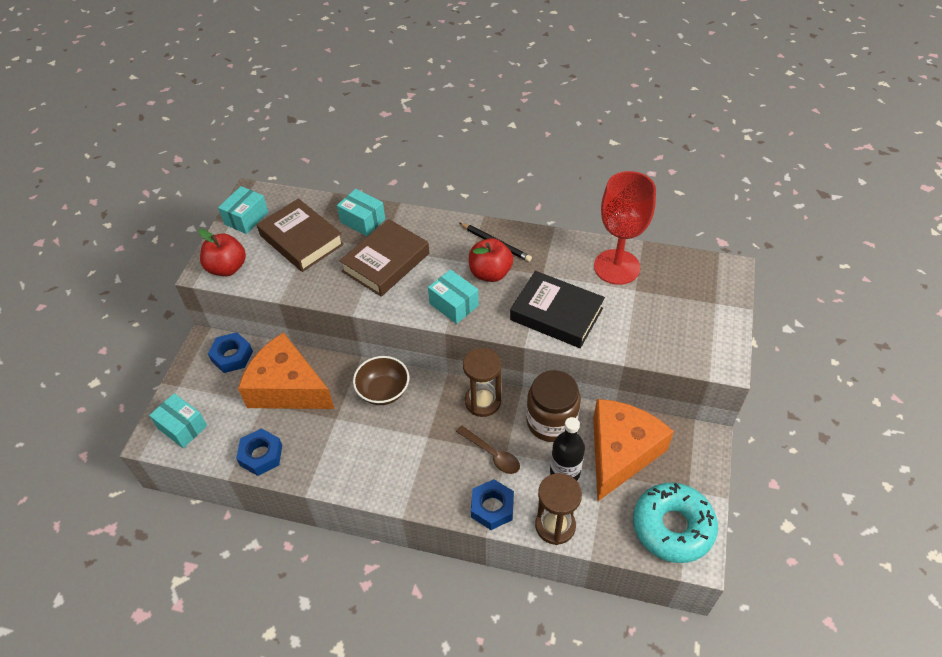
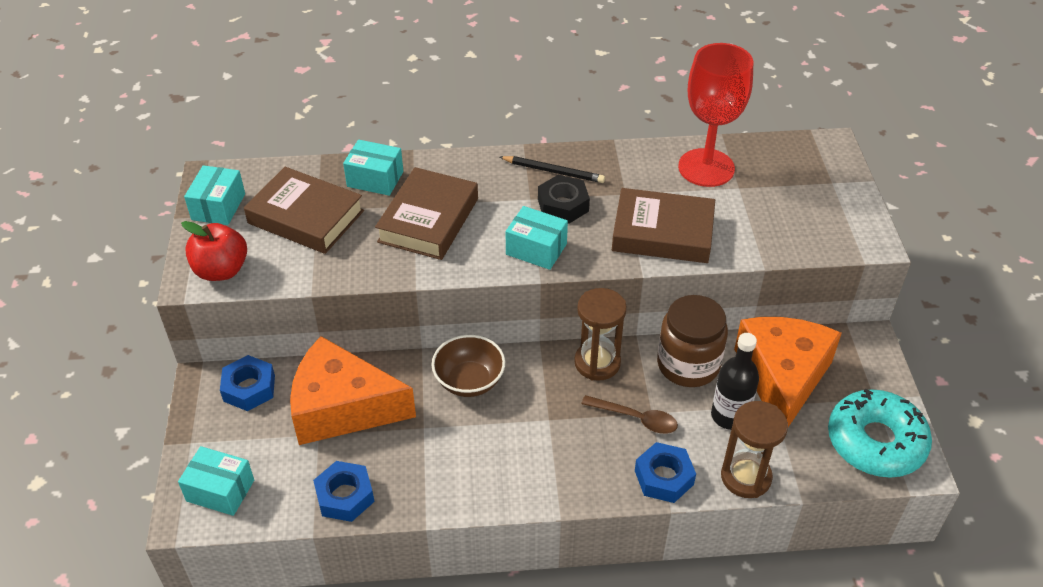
camera: 20 degrees left, 5 degrees down
red apple [469,238,513,282] -> black nut [538,175,590,224]
black book [510,271,605,348] -> brown book [612,188,715,263]

